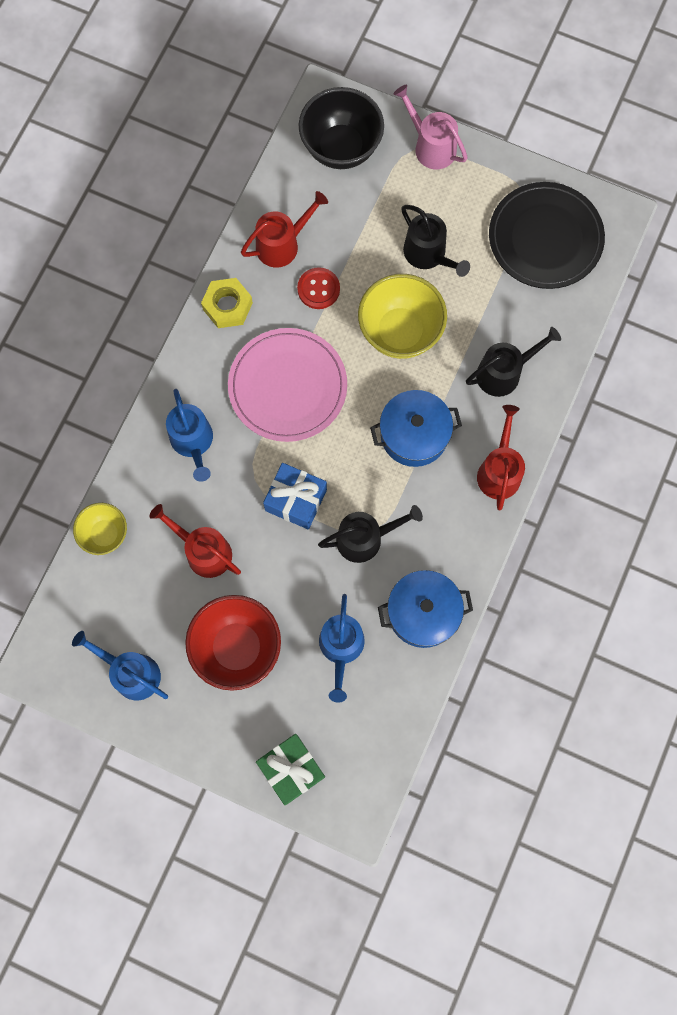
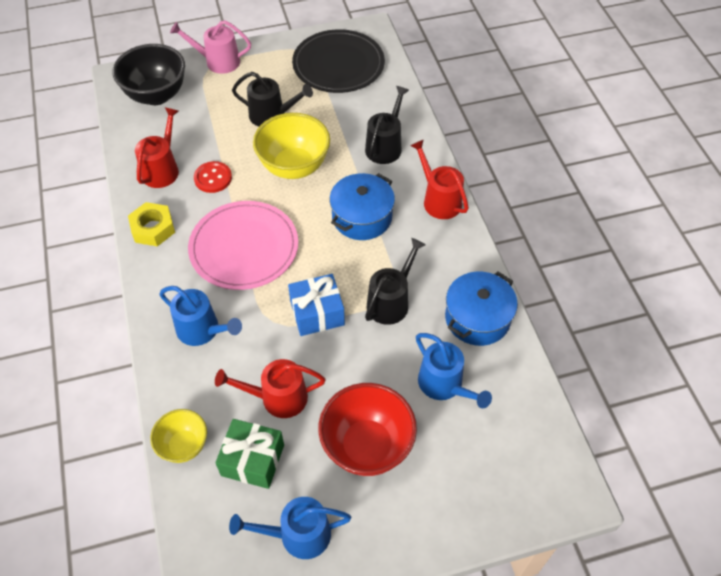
camera: 40 degrees left, 20 degrees down
green gift [256,734,325,805] -> green gift moved to [215,419,284,489]

